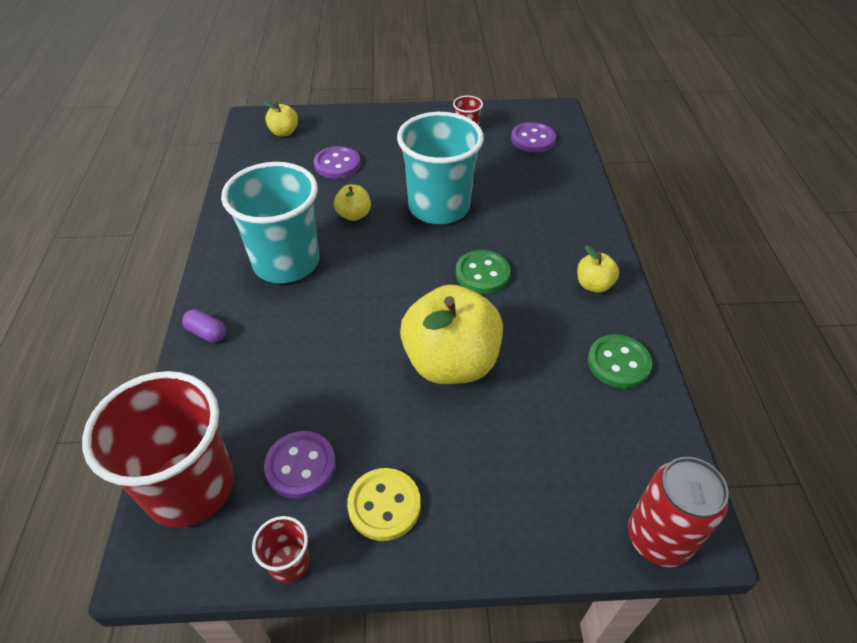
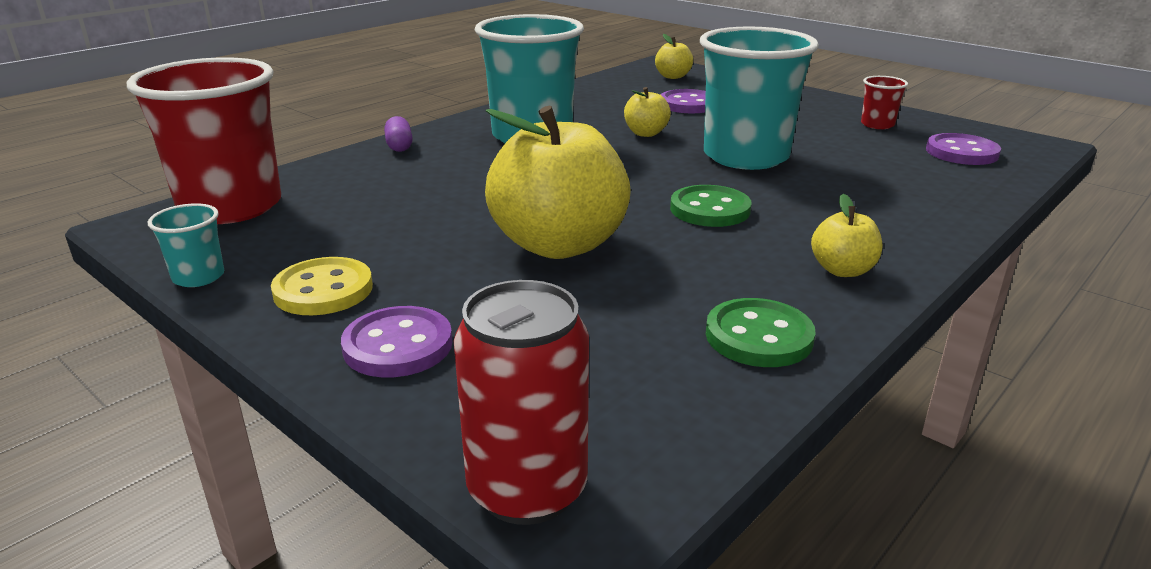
camera: 45 degrees right, 20 degrees down
red cup [252,516,309,584] -> turquoise cup [148,203,224,287]
purple button [264,431,336,499] -> purple button moved to [341,306,453,377]

